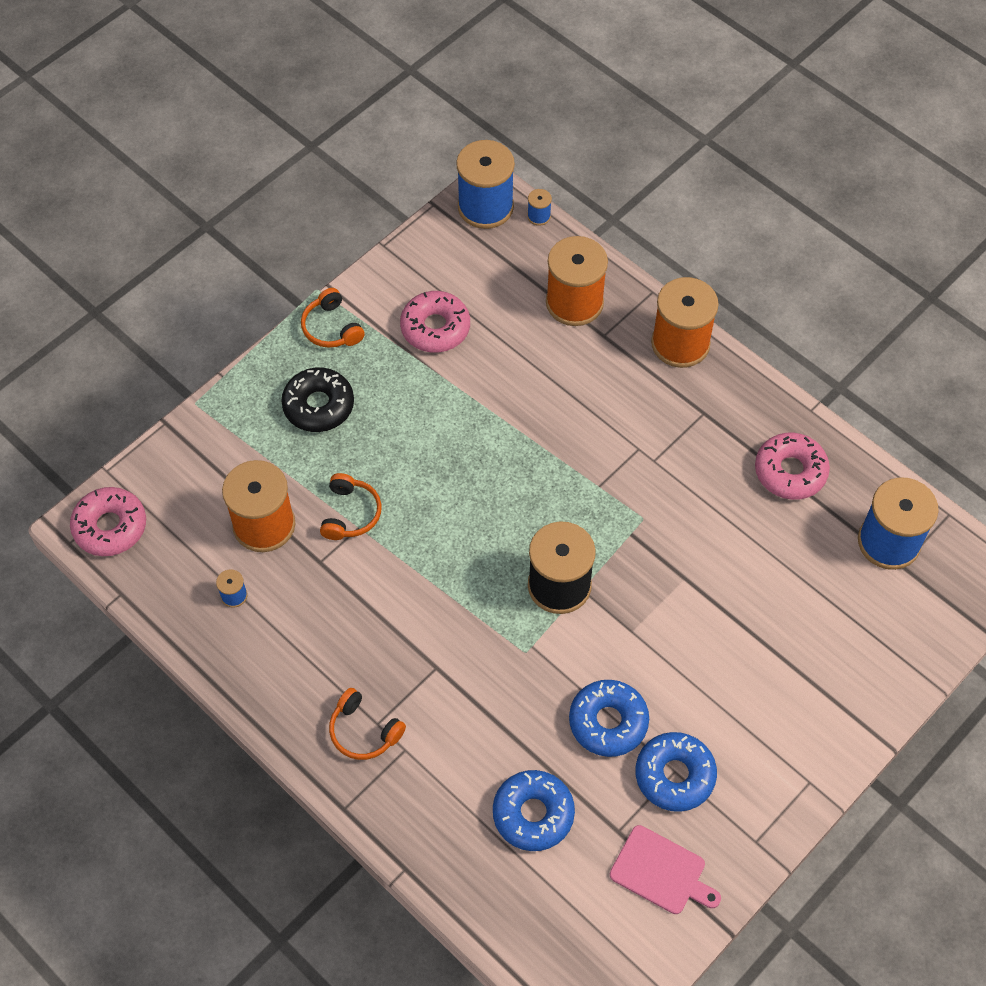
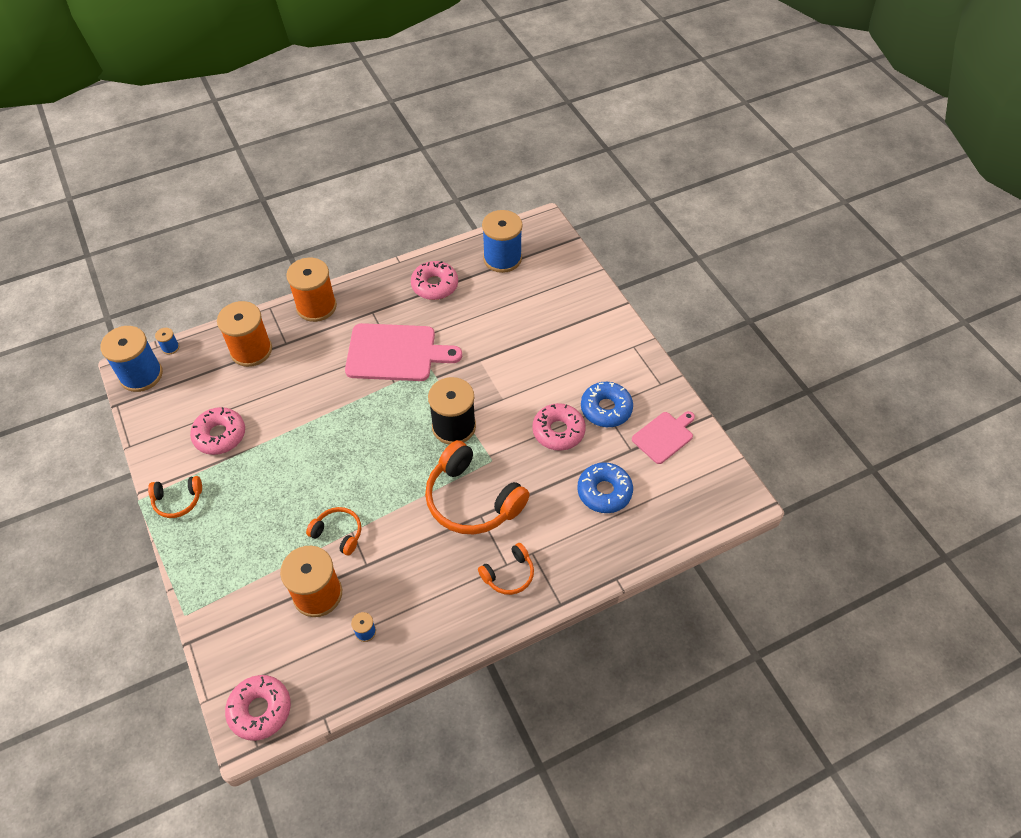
camera: 70 degrees left, 5 degrees down
black donut [281,367,354,432] -> none
blue donut [569,680,649,757] -> pink donut [532,403,586,451]
none -> pink cutting board [345,323,462,381]
none -> orange headphones [425,440,530,534]

